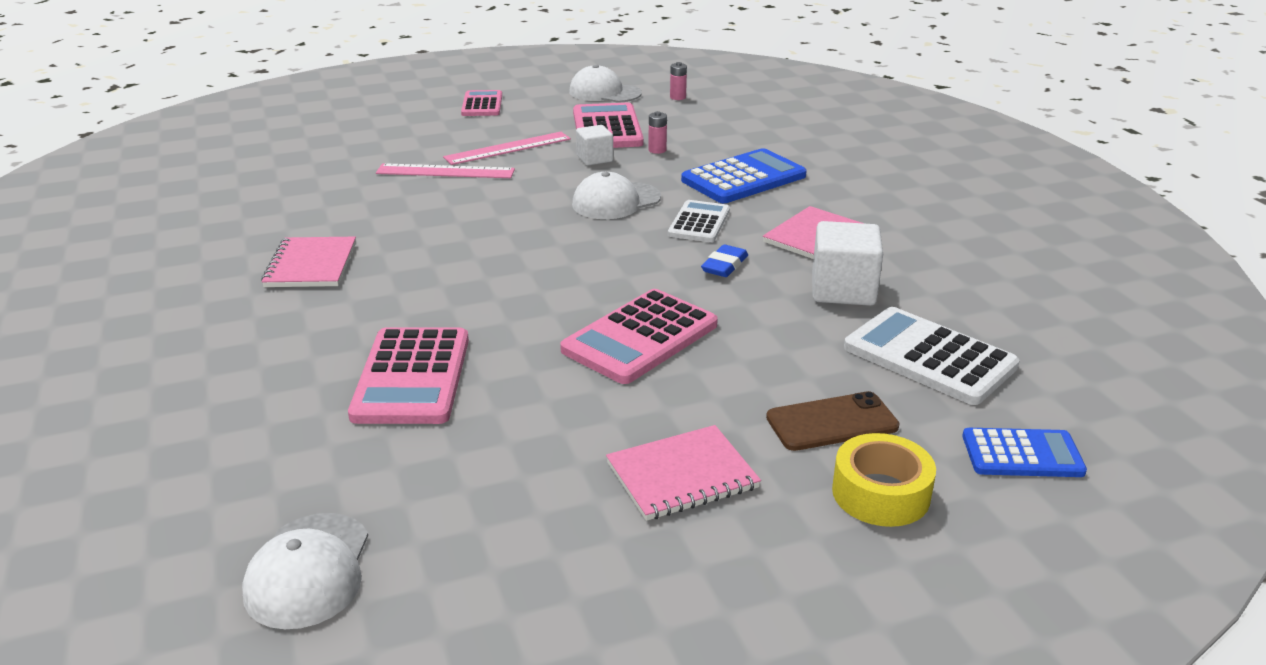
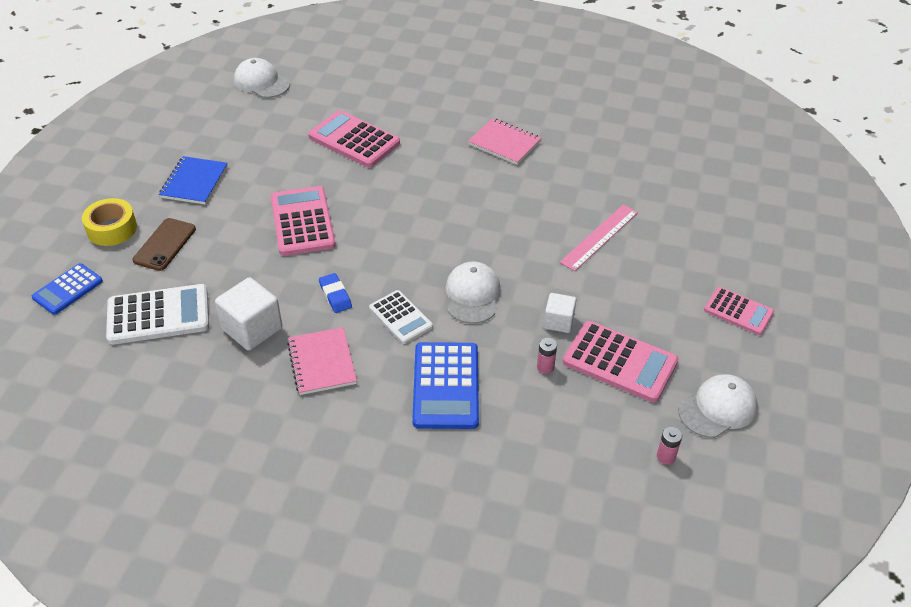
camera: 125 degrees right, 15 degrees up
pink ruler [443,132,571,165] -> none
pink notebook [606,425,761,521] -> blue notebook [159,156,228,205]

